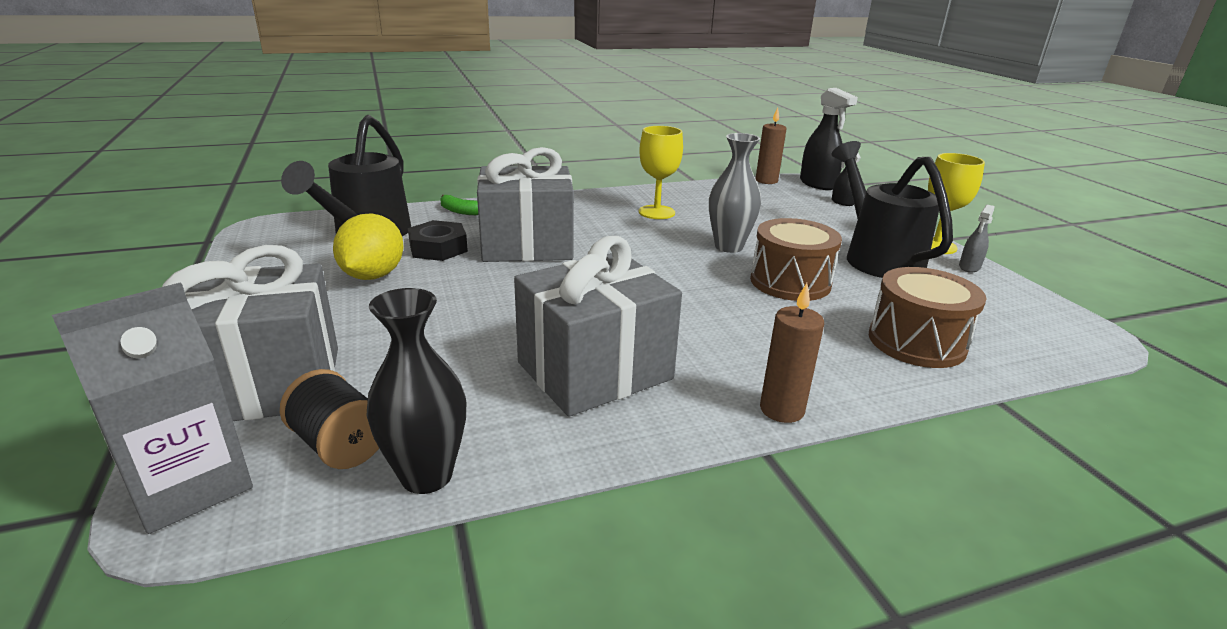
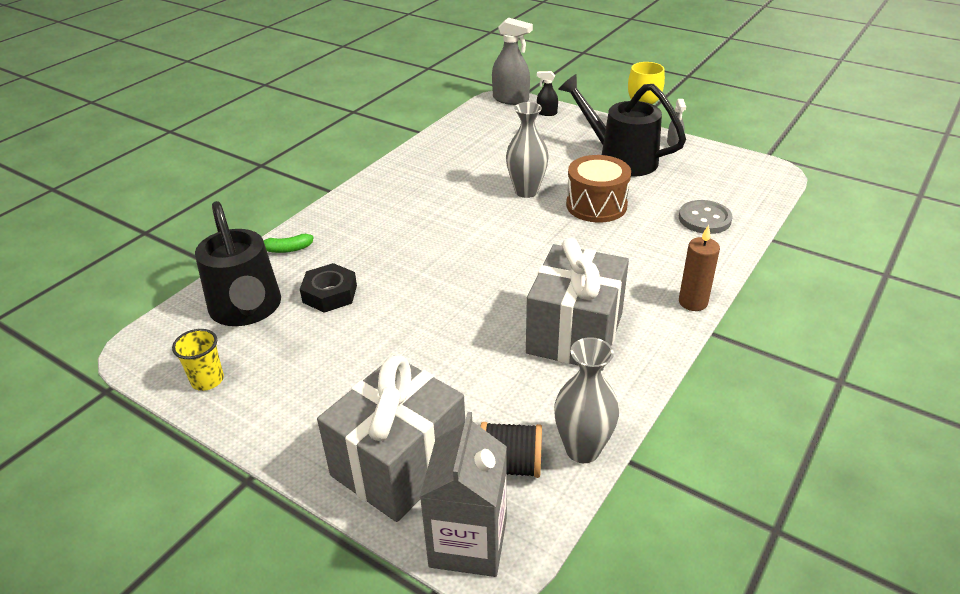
camera: 35 degrees left, 10 degrees up
yellow lemon [333,214,404,280] -> none
black vase [367,288,466,494] -> grey vase [554,337,619,463]
grey gift [477,147,574,262] -> none
yellow goblet [639,126,683,219] -> none
brown candle [756,107,787,184] -> none
black spray bottle [800,88,858,190] -> grey spray bottle [492,17,533,105]
brown drum [869,267,987,368] -> grey button [679,200,733,234]
none -> yellow cup [172,329,224,391]

